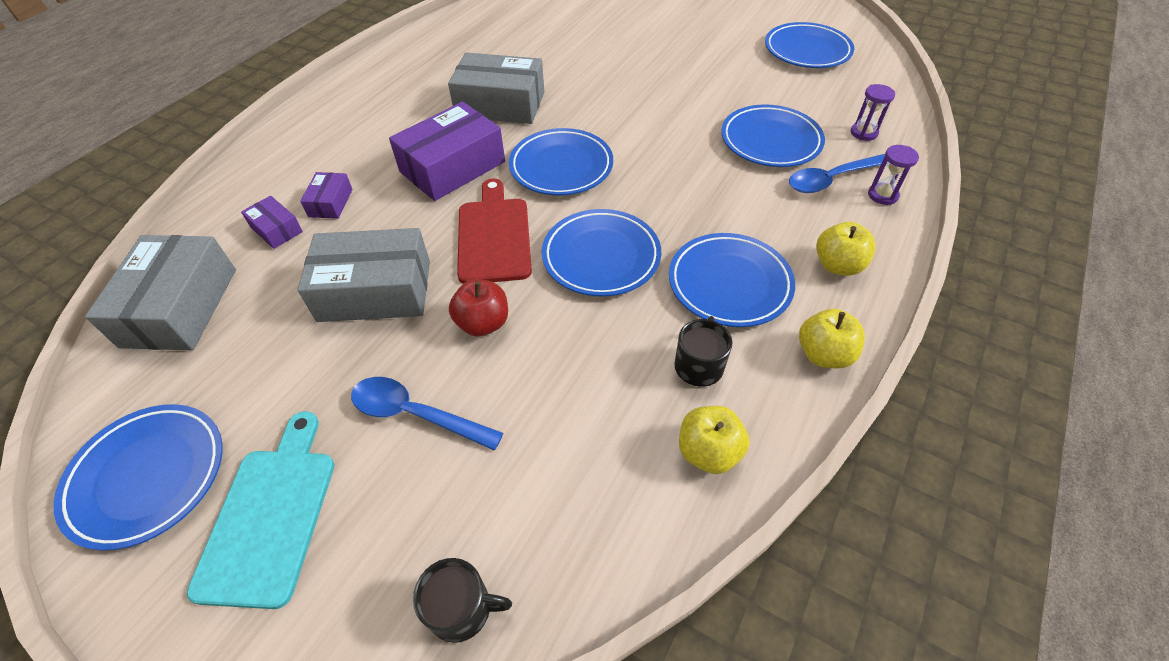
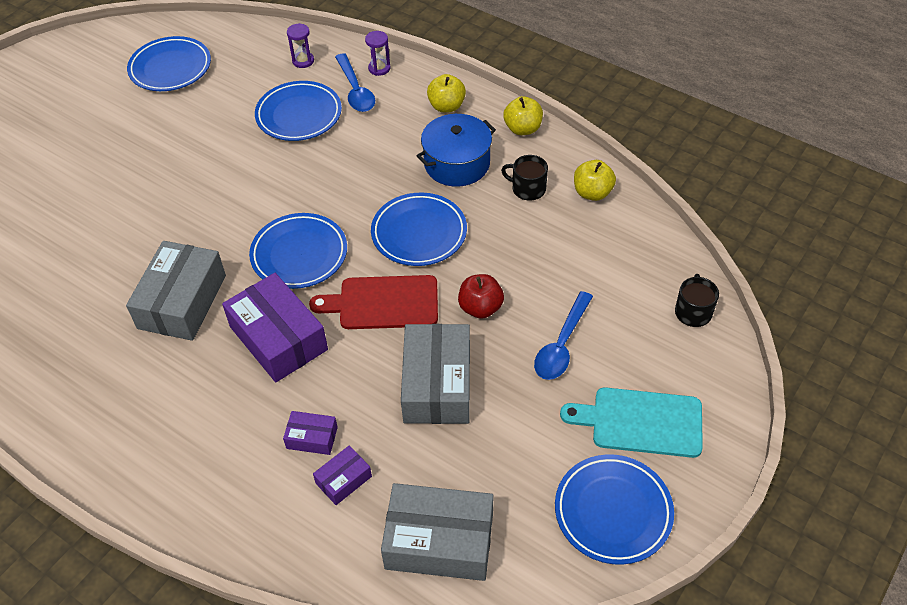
camera: 85 degrees left, 0 degrees up
blue plate [669,233,795,327] -> blue pot [417,114,496,187]

